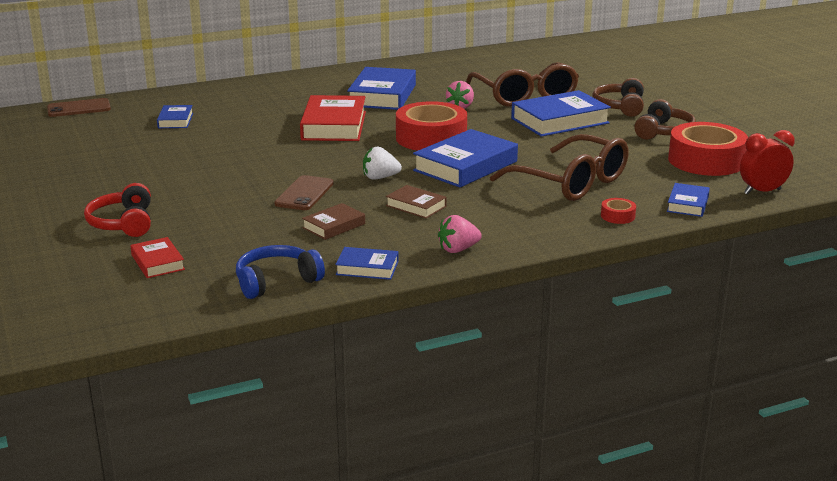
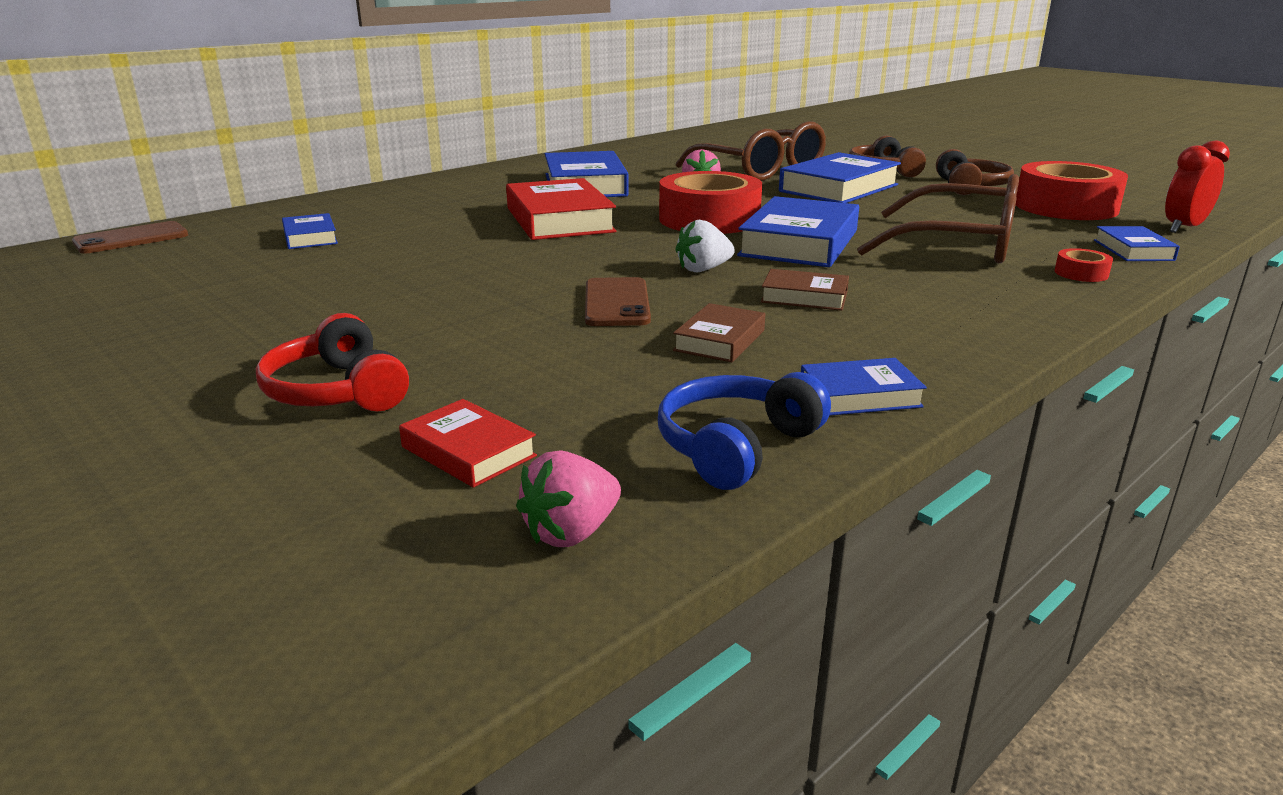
camera: 20 degrees left, 0 degrees up
pink strawberry [438,215,482,253] -> pink strawberry moved to [516,450,621,547]

